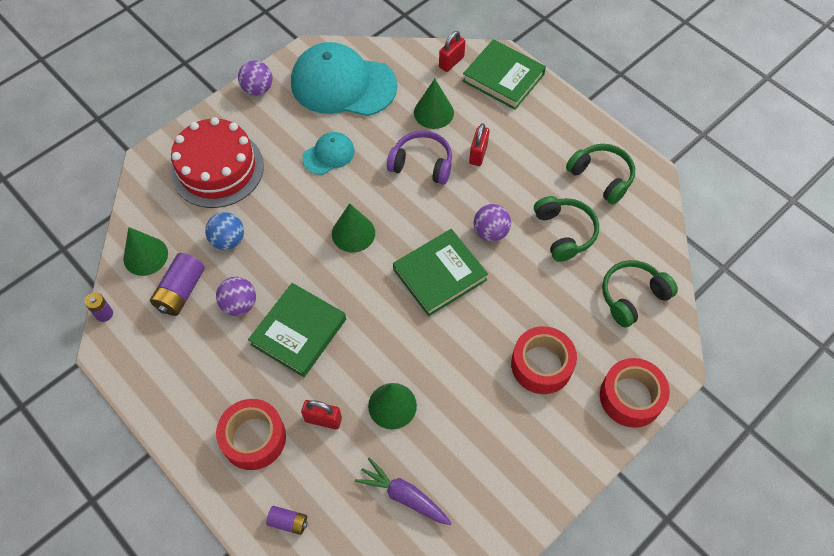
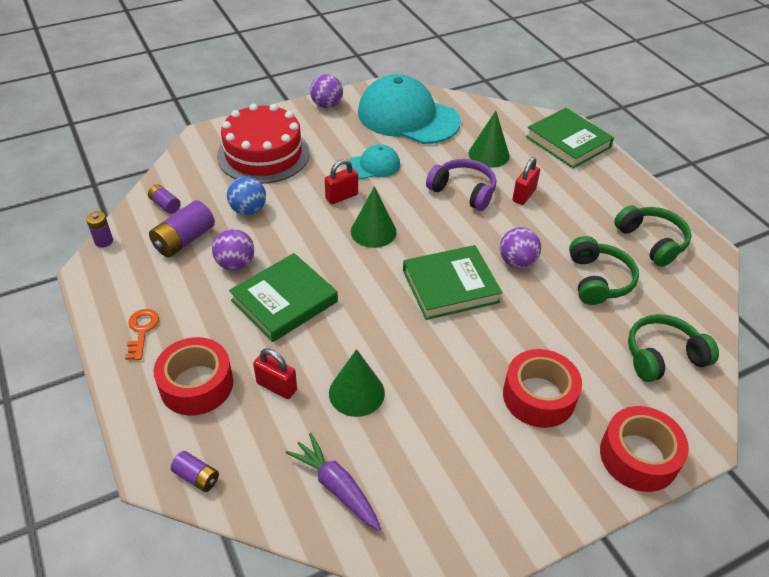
camera: 15 degrees right, 15 degrees down
green cone [123,227,168,276] -> purple battery [148,184,181,214]
red padlock [439,31,465,72] -> red padlock moved to [325,159,358,204]
none -> orange key [125,309,159,360]

